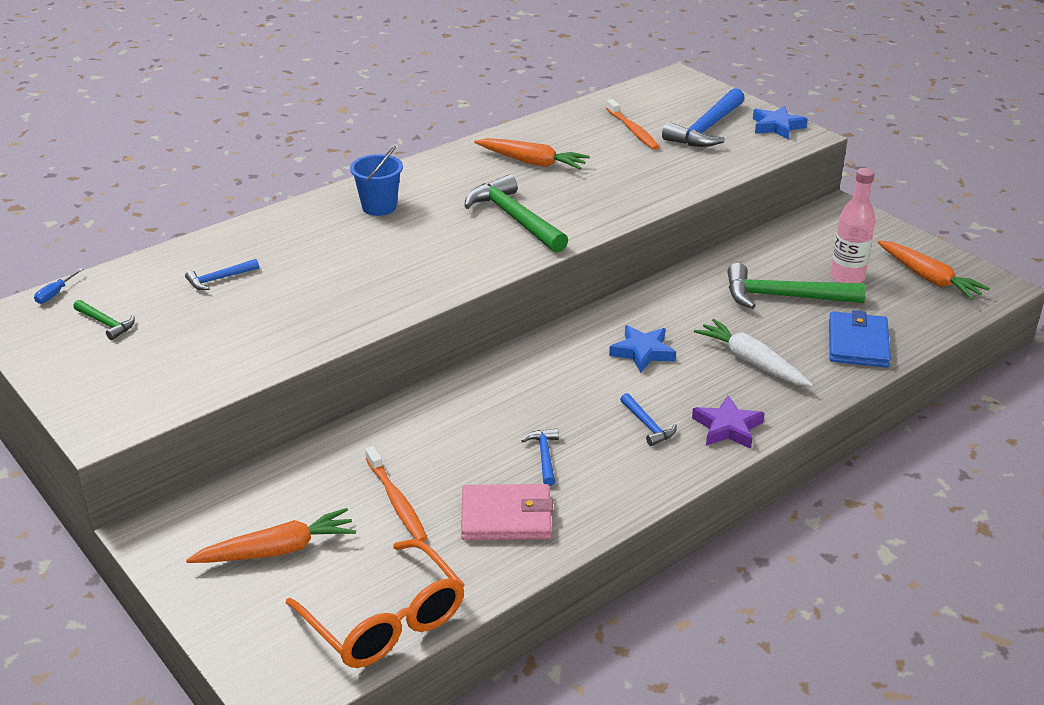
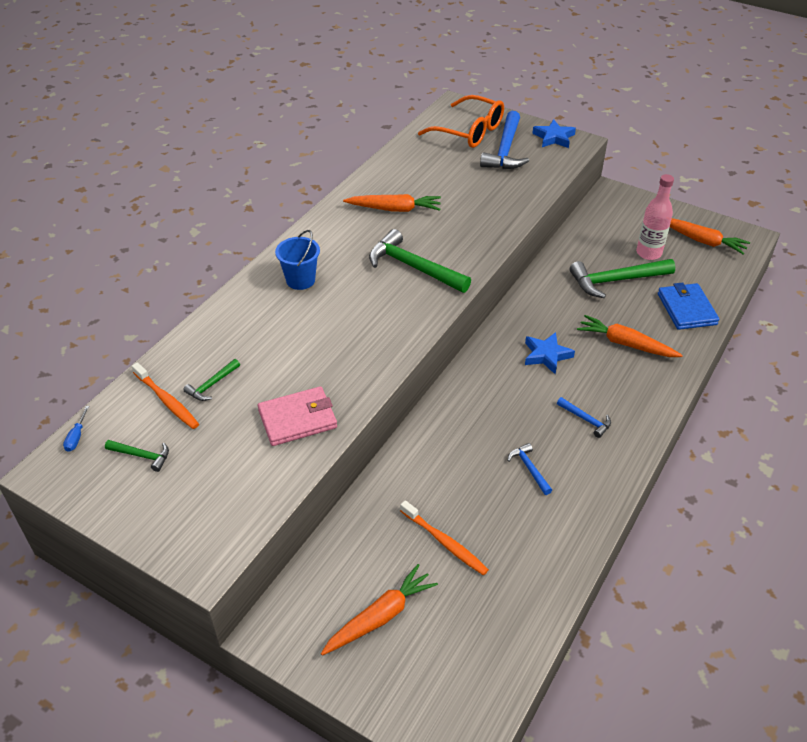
camera: 20 degrees left, 10 degrees up
blue hammer [185,259,259,290] -> green hammer [183,359,240,401]
orange glasses [286,539,465,668] -> orange glasses moved to [418,95,504,148]
pink wallet [461,484,553,540] -> pink wallet moved to [258,386,337,446]
orange toothbrush [606,99,659,150] -> orange toothbrush moved to [132,362,199,429]
purple star [692,395,764,449] -> none
white carrot [694,319,813,387] -> orange carrot [577,315,683,357]

